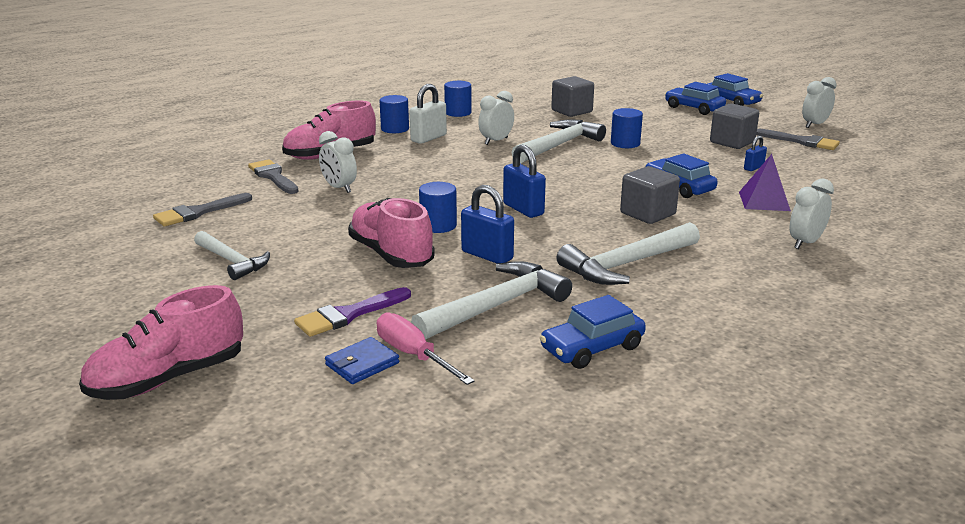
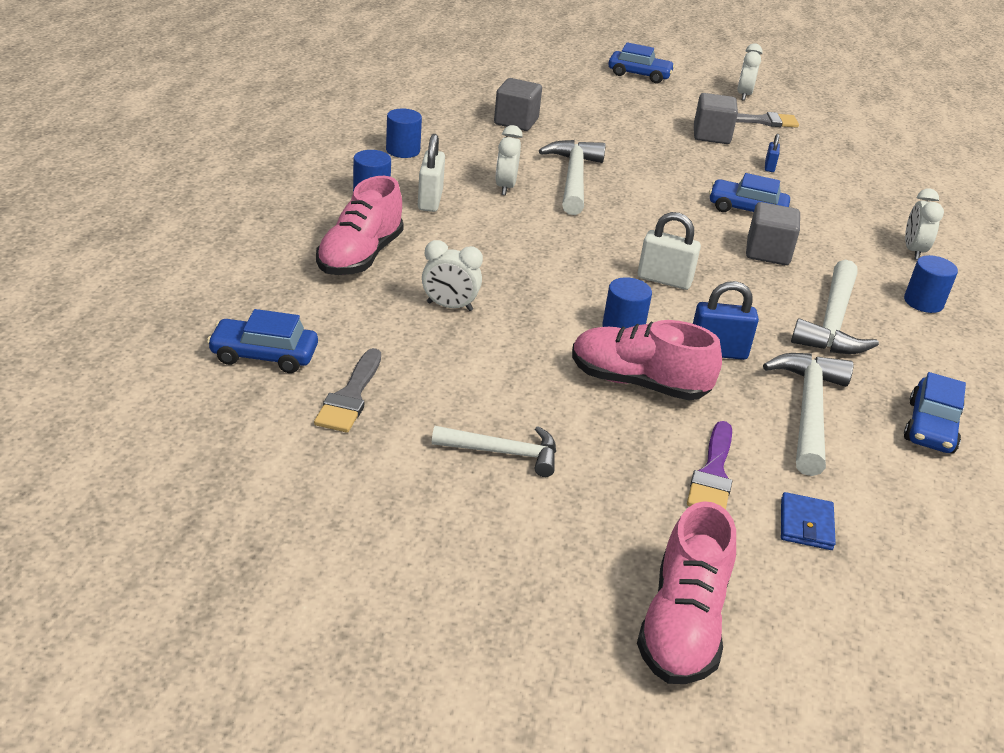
camera: 40 degrees left, 10 degrees up
grey brush [248,159,299,194] -> none
pink screwdriver [377,313,475,385] -> none
blue padlock [503,145,546,218] -> white padlock [638,212,701,290]
blue cylinder [611,108,643,148] -> blue cylinder moved to [904,255,958,313]
blue car [665,82,726,115] -> blue car moved to [207,309,318,373]
purple pyramid [739,154,791,211] -> none

